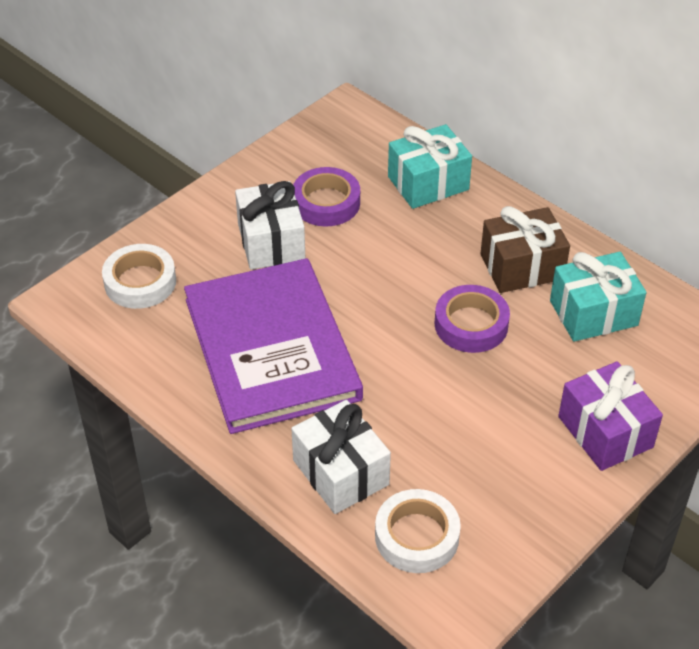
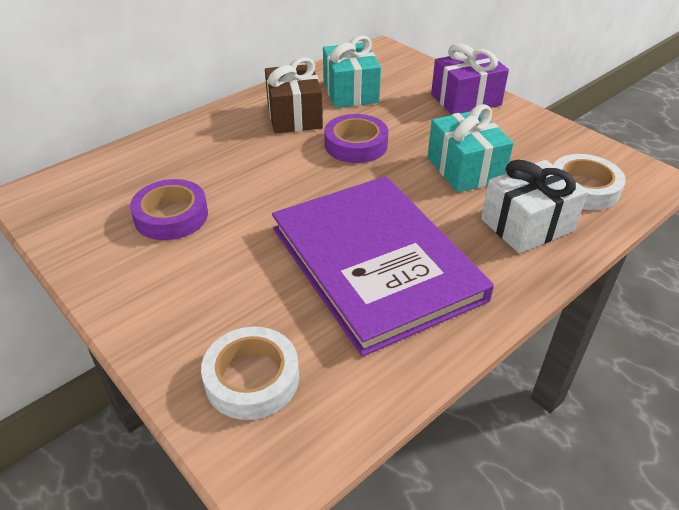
camera: 85 degrees left, 5 degrees down
purple book [184,258,363,434] -> purple book turned 75 degrees clockwise [272,176,494,357]
white gift [235,181,305,269] -> none
turquoise gift [388,124,472,209] -> turquoise gift moved to [427,104,513,192]

